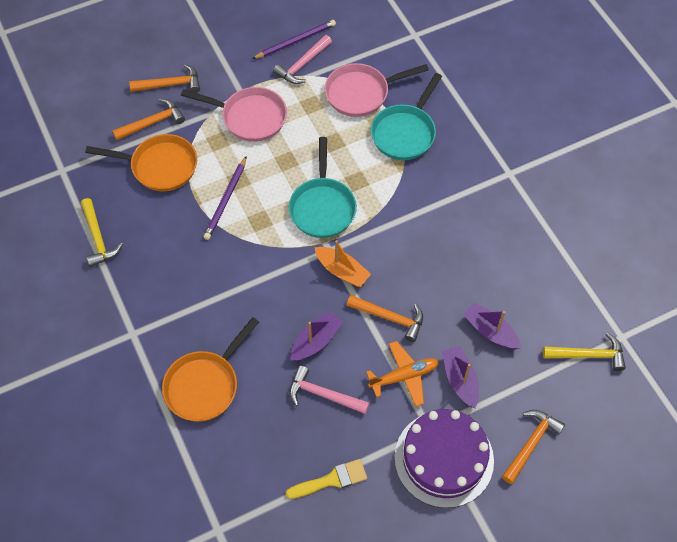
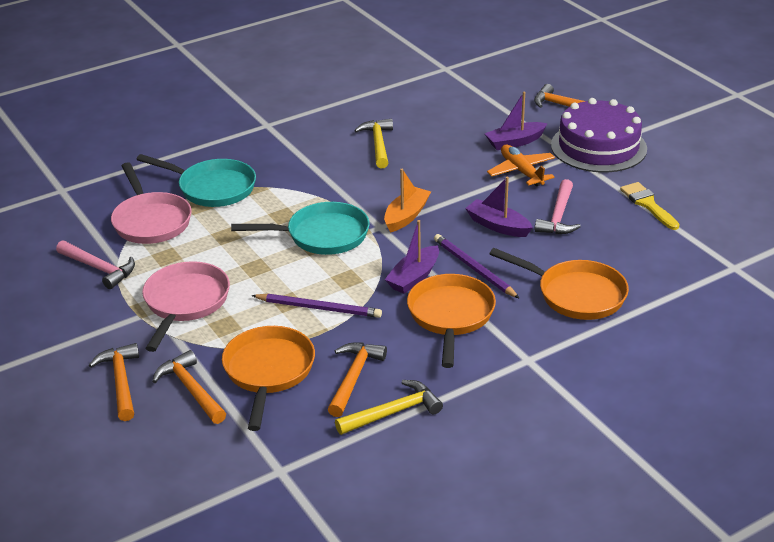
camera: 95 degrees left, 25 degrees down
purple pencil [252,20,336,59] -> purple pencil moved to [434,234,520,299]
orange hammer [347,295,423,342] -> orange hammer moved to [328,343,387,417]
purple boat [463,302,521,349] -> purple boat moved to [385,220,439,294]
yellow hammer [543,333,626,371] -> yellow hammer moved to [354,119,393,168]
none -> orange pan [407,274,496,368]

